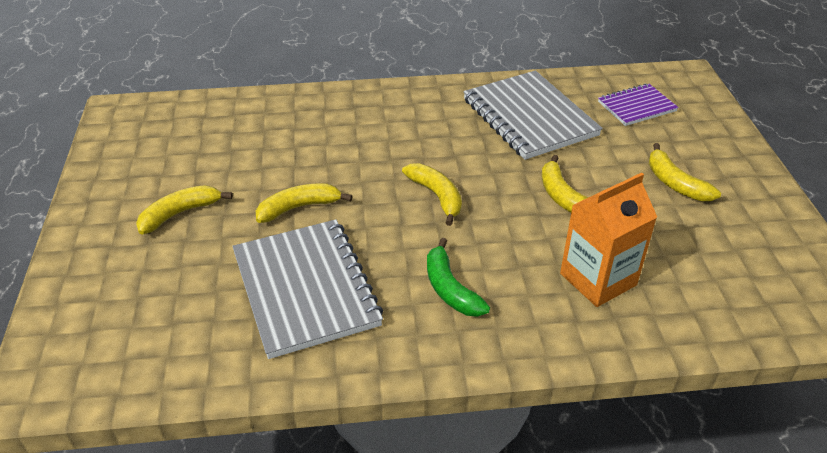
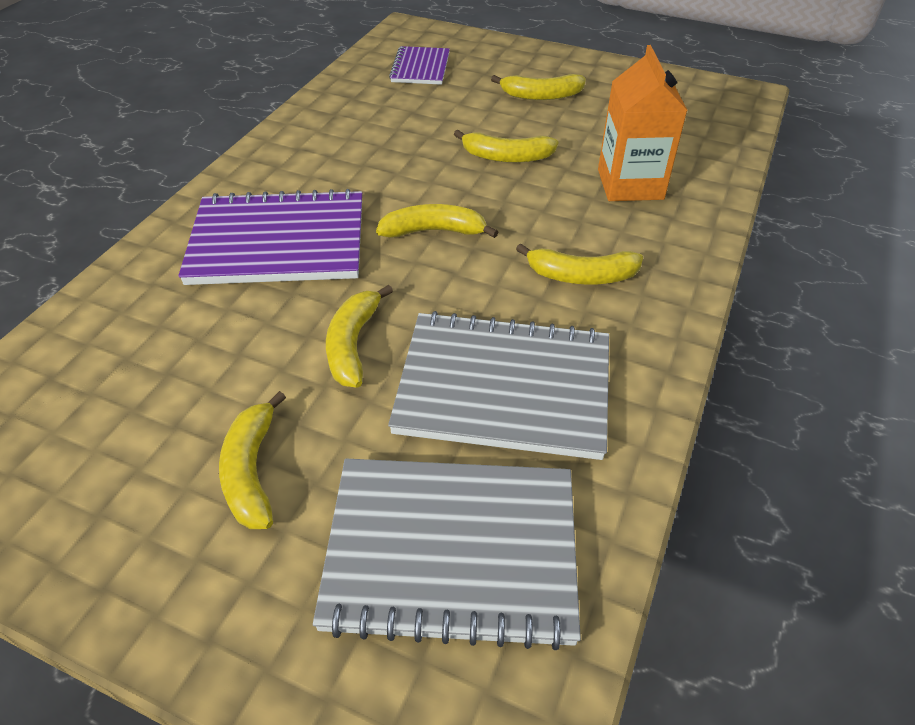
camera: 60 degrees left, 5 degrees up
green banana [427,238,490,317] -> yellow banana [516,243,643,285]
grey notebook [463,70,602,160] -> grey notebook moved to [313,459,581,650]
none -> purple notebook [178,189,362,285]

